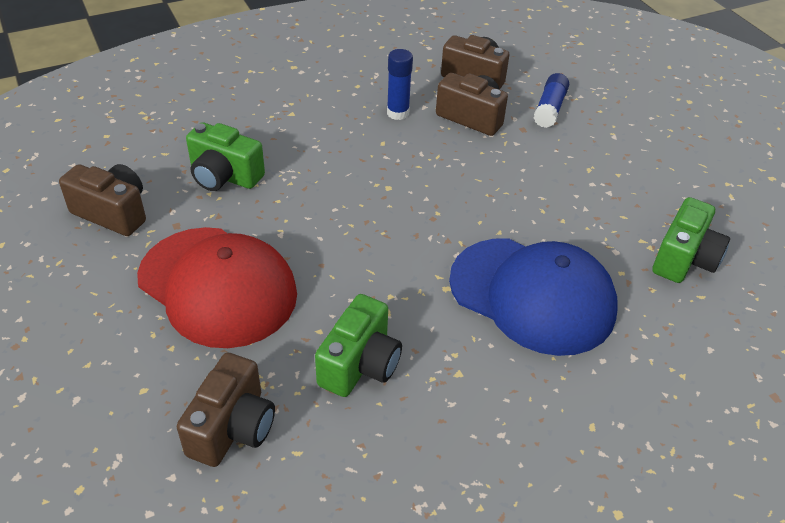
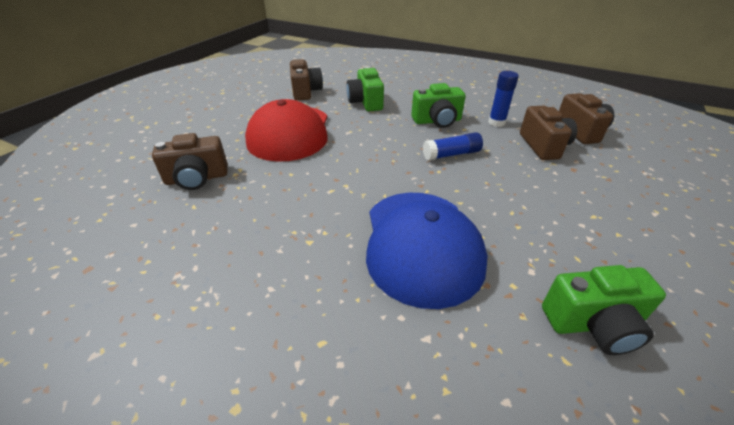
camera: 55 degrees right, 5 degrees down
green camera [315,294,402,397] -> green camera moved to [411,83,466,128]
blue glue stick [534,73,569,128] -> blue glue stick moved to [423,132,483,161]

